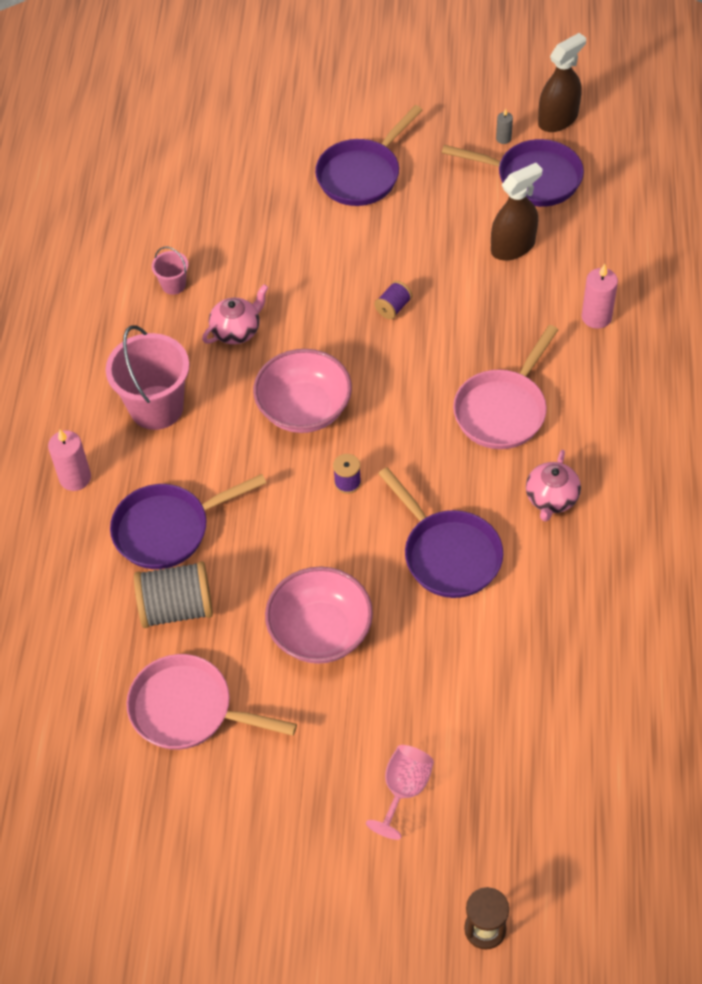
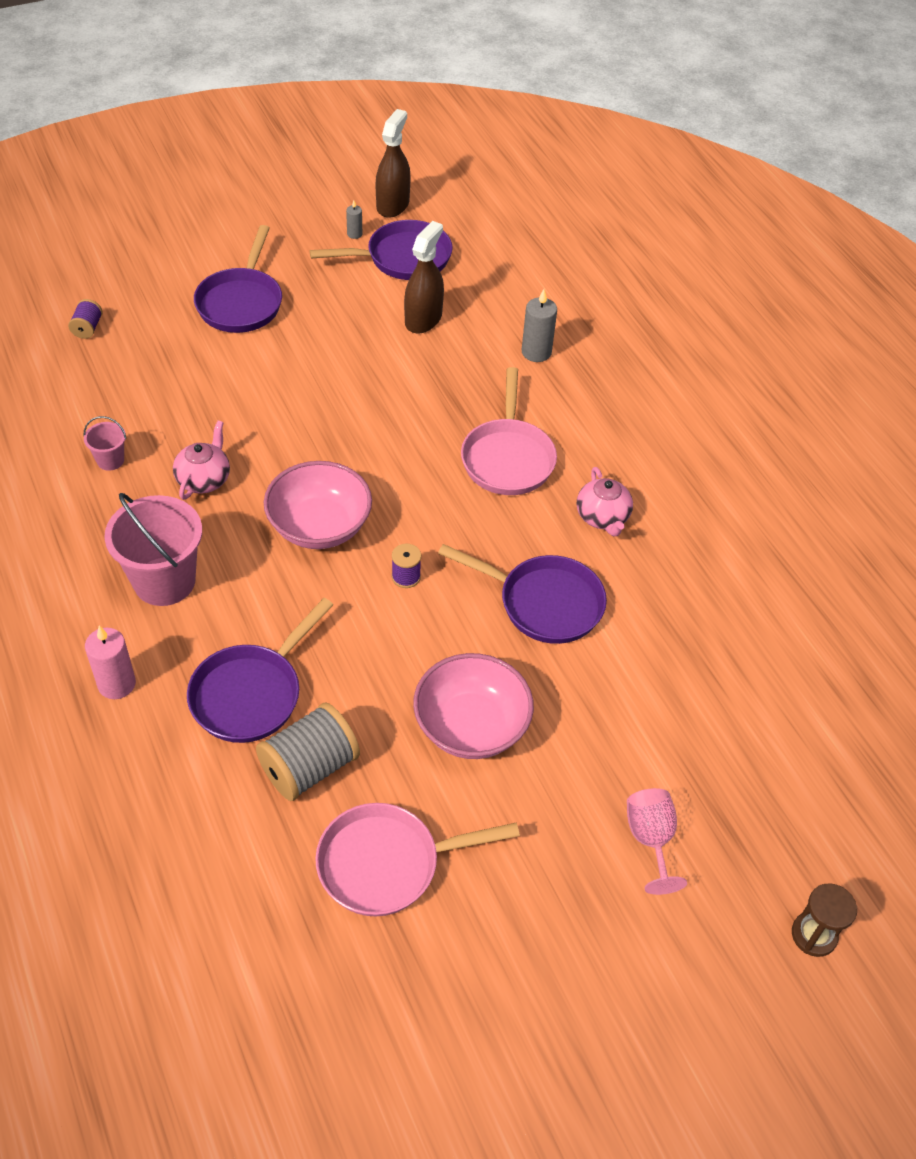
camera: 35 degrees left, 5 degrees down
purple spool [374,281,412,319] -> purple spool moved to [68,299,103,339]
pink candle [581,264,618,329] -> grey candle [522,289,557,362]

